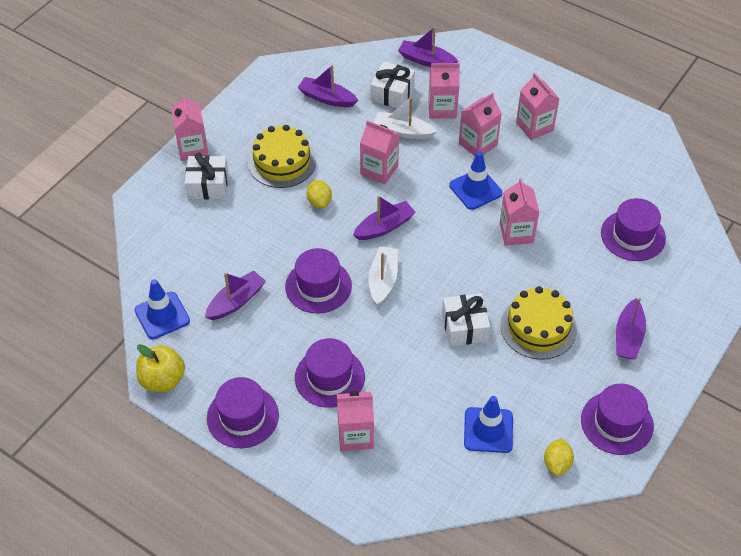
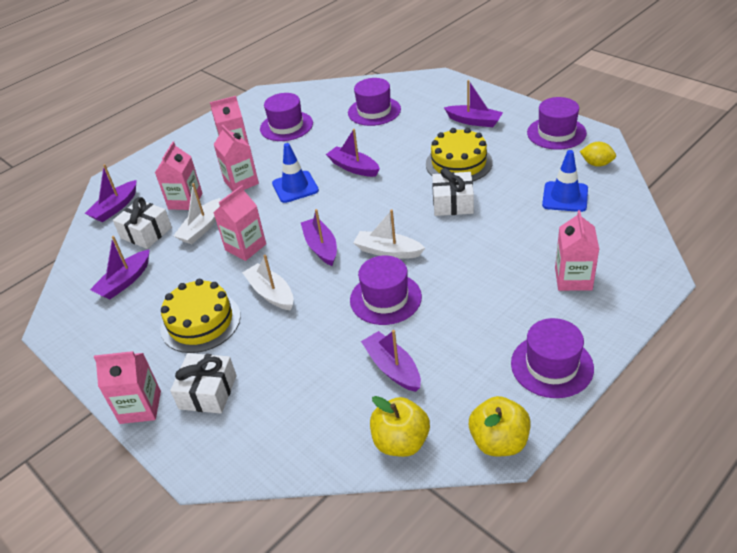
camera: 75 degrees left, 10 degrees down
blue traffic cone [134,279,190,339] -> yellow apple [370,396,430,457]
purple hat [295,338,365,408] -> purple hat moved to [260,93,313,141]
yellow lemon [307,180,332,208] -> white boat [242,255,293,311]
pink carton [500,178,539,246] -> purple boat [326,129,380,177]

